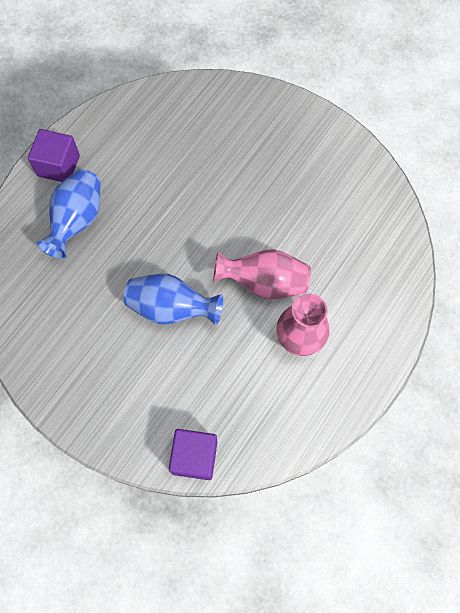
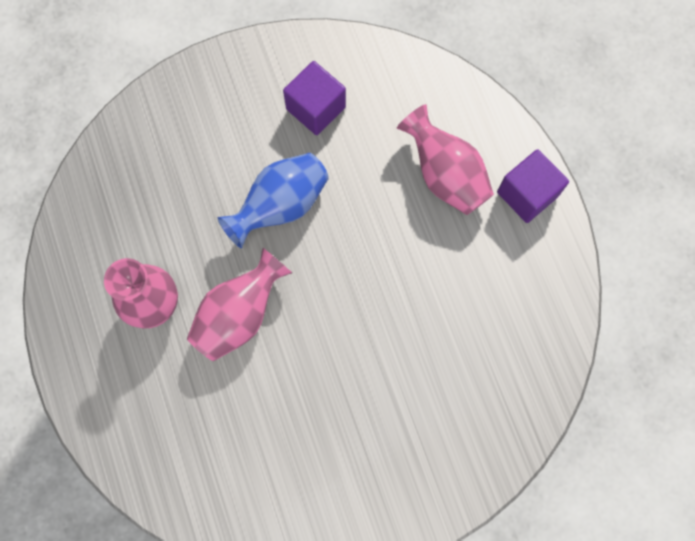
camera: 125 degrees right, 5 degrees up
blue vase [37,169,101,259] -> pink vase [397,104,494,215]
purple cube [169,429,218,480] -> purple cube moved to [283,61,346,135]

